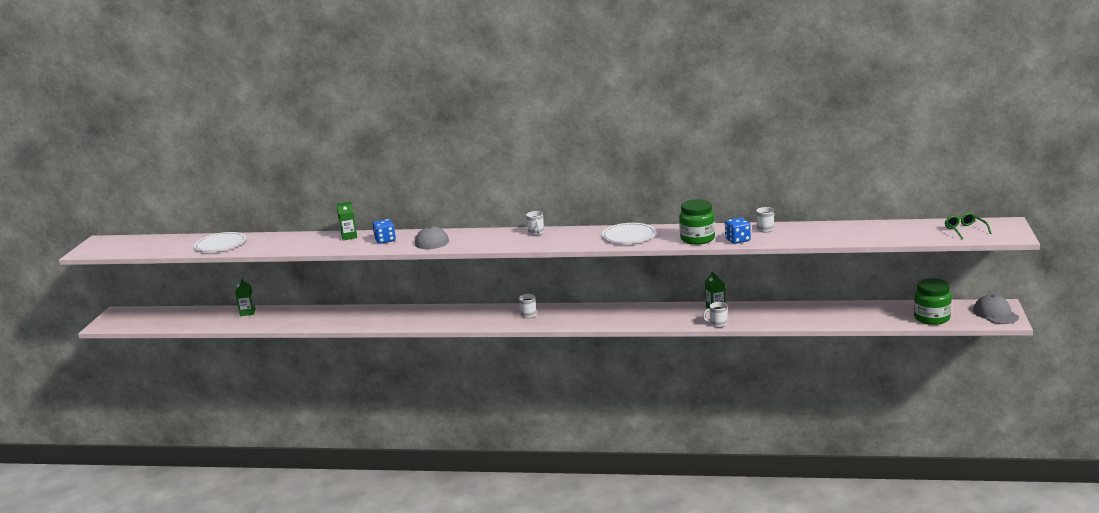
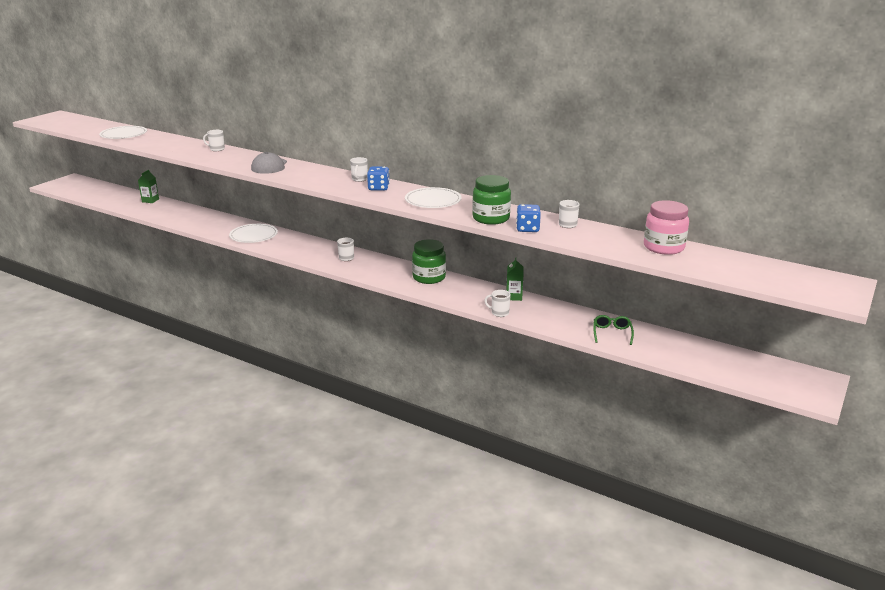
camera: 20 degrees right, 5 degrees up
green carton [337,201,357,240] -> white mug [203,130,225,151]
blue dice [373,219,396,244] -> blue dice moved to [367,166,390,191]
green jar [914,278,952,325] -> green jar moved to [412,239,446,284]
green glasses [945,213,992,239] -> green glasses moved to [593,315,634,345]
grey cap [973,295,1019,324] -> none
none -> white plate [229,224,278,243]
none -> pink jar [644,200,689,255]

